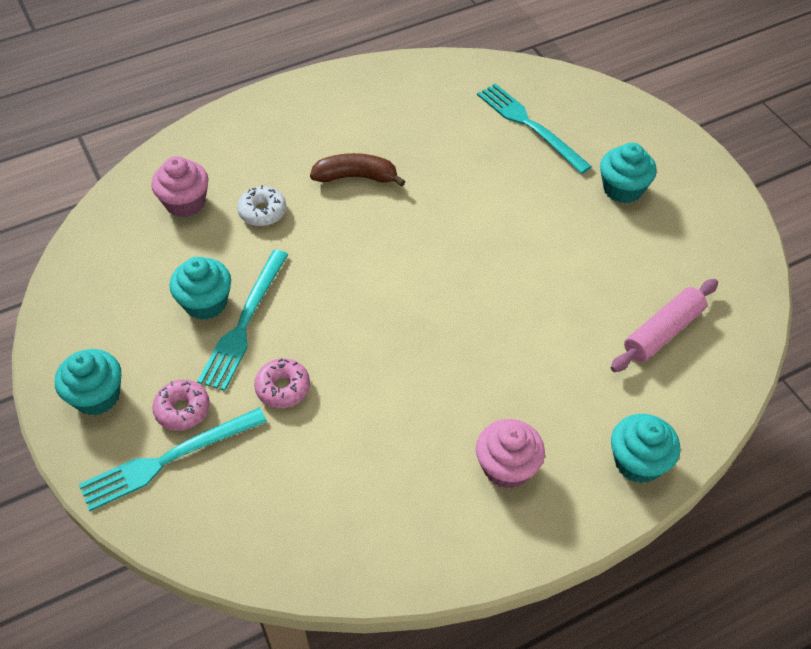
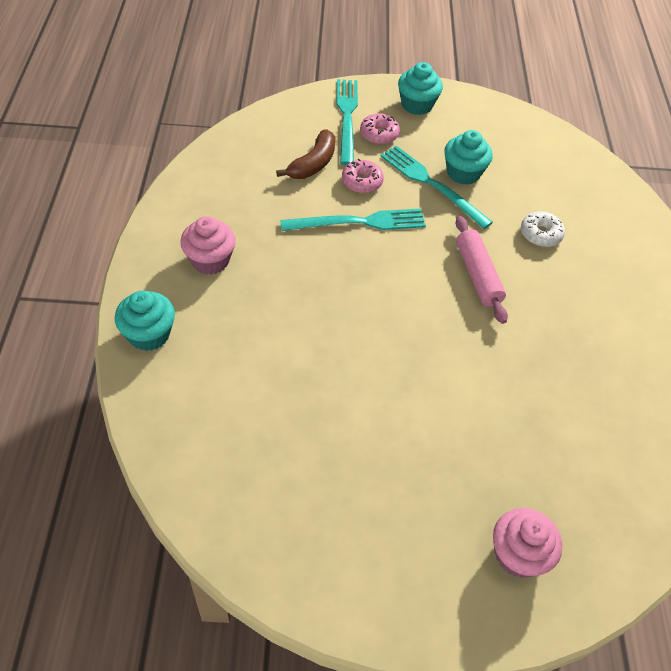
camera: 115 degrees right, 0 degrees up
pink cupcake [151,156,209,217] -> pink cupcake moved to [493,508,562,578]
brown banana [310,153,405,187] -> brown banana moved to [276,130,335,179]
turquoise fork [477,83,592,174] -> turquoise fork moved to [280,209,426,231]
turquoise cupcake [600,143,657,203] -> none
pink rolling pin [611,279,718,372] -> pink rolling pin moved to [455,216,508,324]

